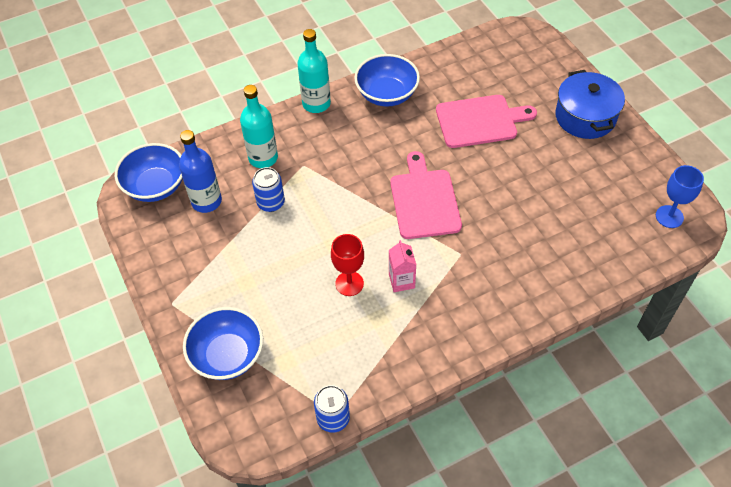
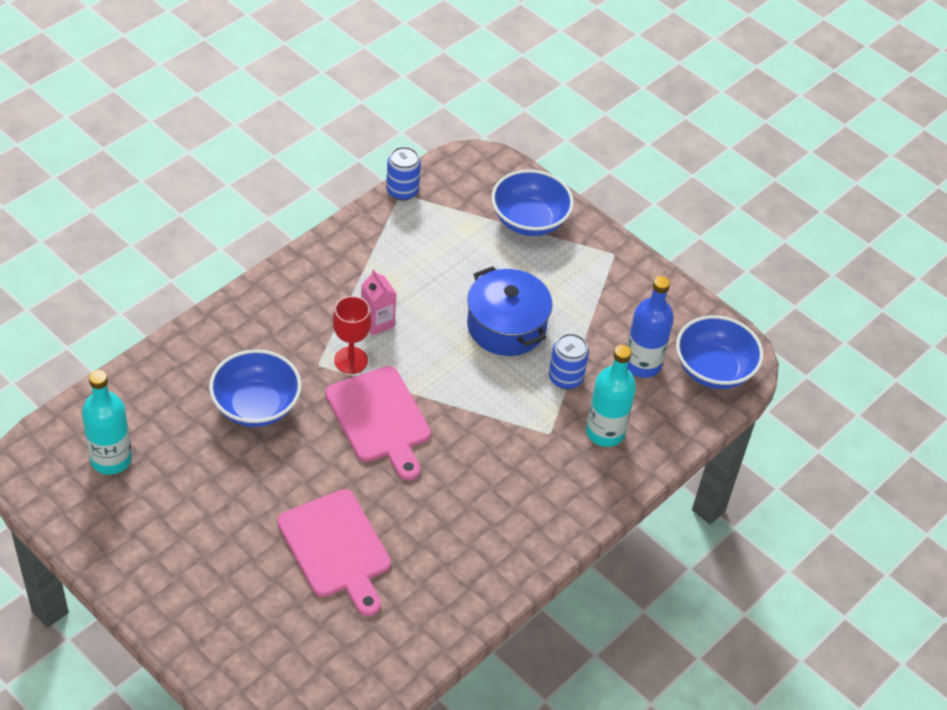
camera: 155 degrees right, 5 degrees down
turquoise bottle [297,29,331,113] -> turquoise bottle moved to [82,370,132,475]
red goblet [331,234,364,296] -> red goblet moved to [333,296,371,374]
blue bowl [354,54,420,107] -> blue bowl moved to [209,349,302,427]
pink cutting board [436,95,537,148] -> pink cutting board turned 90 degrees counterclockwise [277,489,391,616]
blue pot [555,70,625,139] -> blue pot moved to [467,266,553,356]
blue goblet [656,165,704,228] -> none

